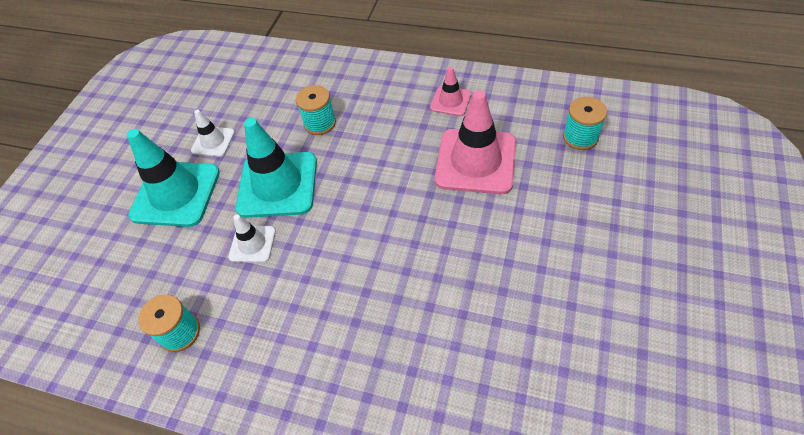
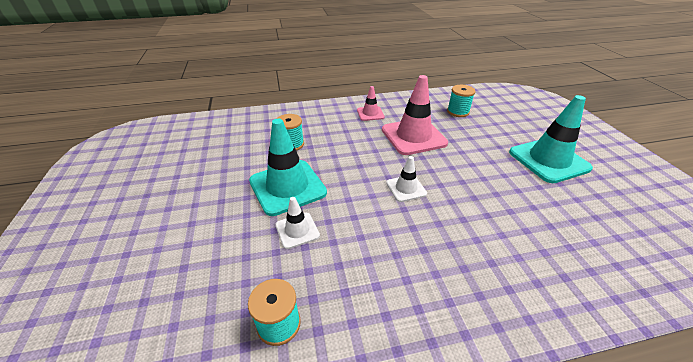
camera: 35 degrees left, 15 degrees down
turquoise traffic cone [127,129,220,227] -> turquoise traffic cone moved to [509,95,593,183]
white traffic cone [191,109,235,157] -> white traffic cone moved to [386,156,427,202]

